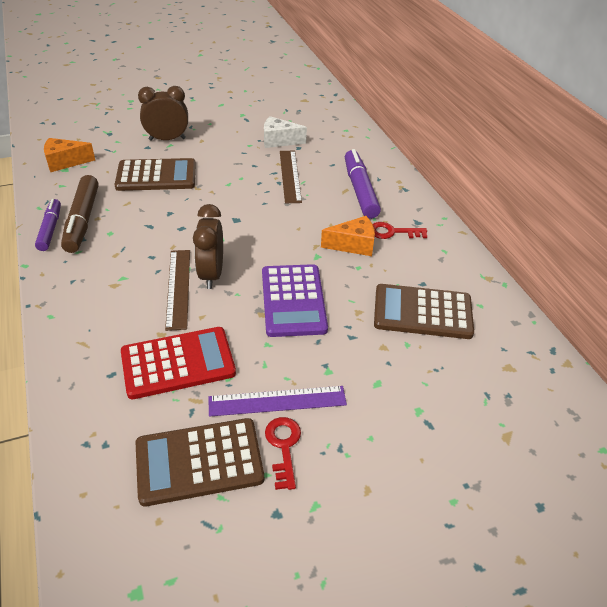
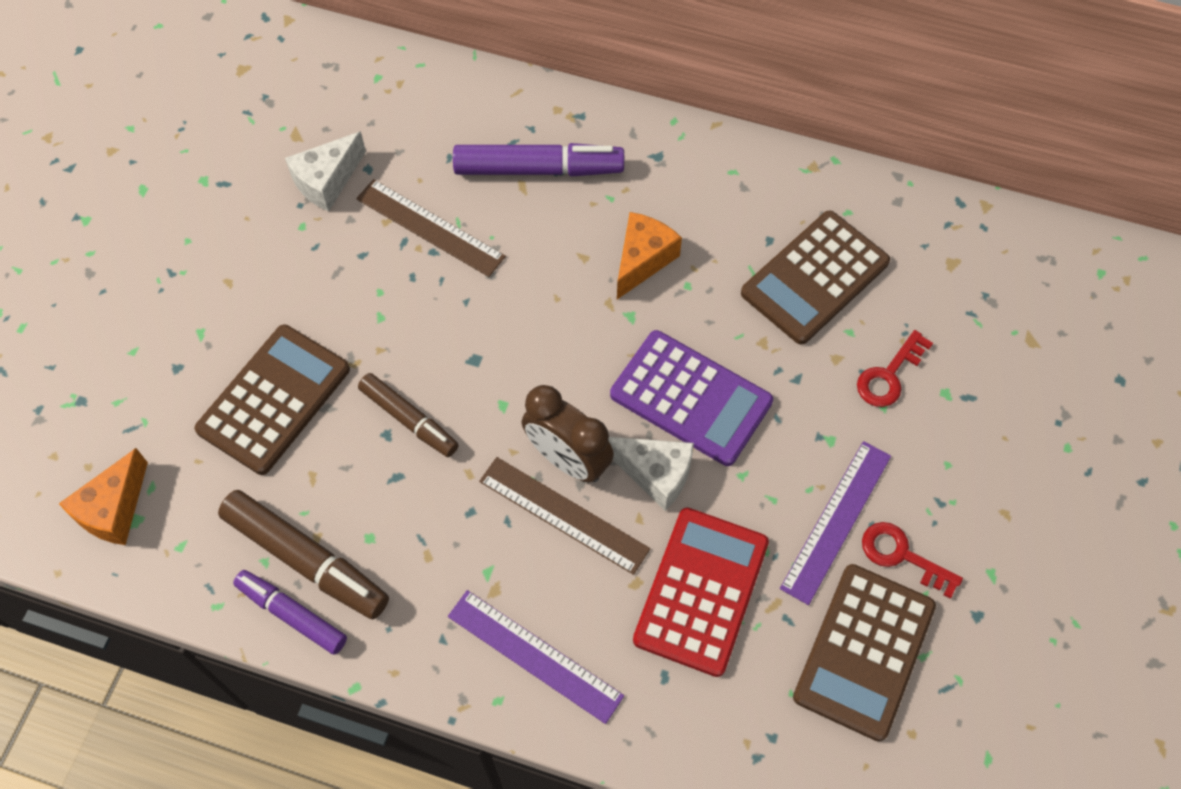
camera: 50 degrees left, 20 degrees up
brown clock [138,86,188,141] -> none
purple marker [345,149,381,219] -> purple marker turned 150 degrees clockwise [453,143,624,177]
red key [373,222,427,239] -> red key moved to [857,330,933,407]
none -> brown marker [358,373,459,457]
none -> purple ruler [448,590,624,724]
none -> white cheese [608,437,694,511]

